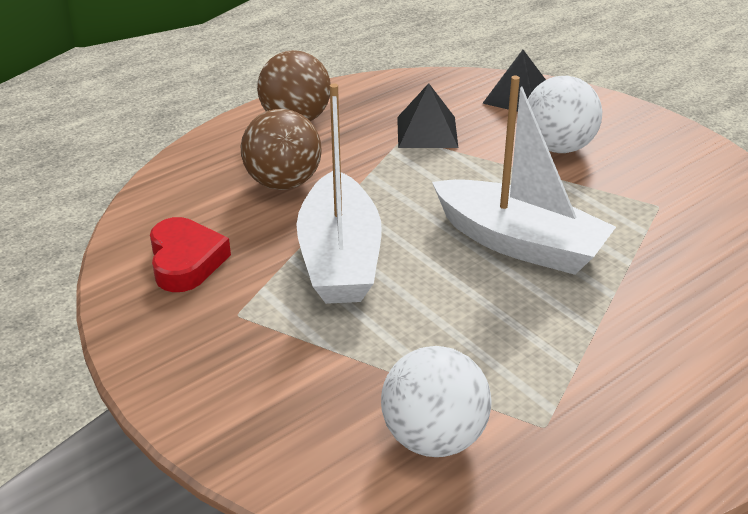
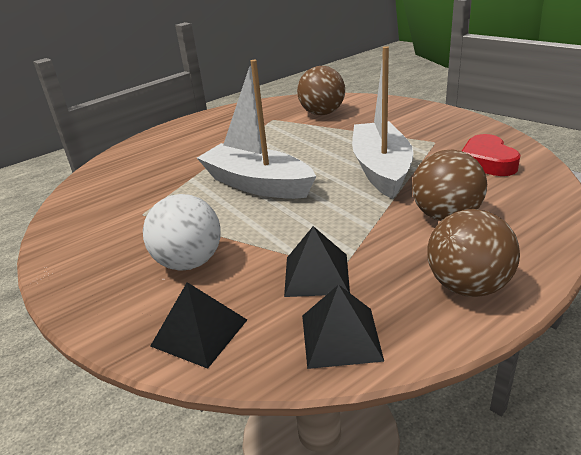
camera: 175 degrees left, 5 degrees down
white ball [381,346,492,457] -> brown ball [297,66,345,115]
none -> black pyramid [302,284,384,369]

